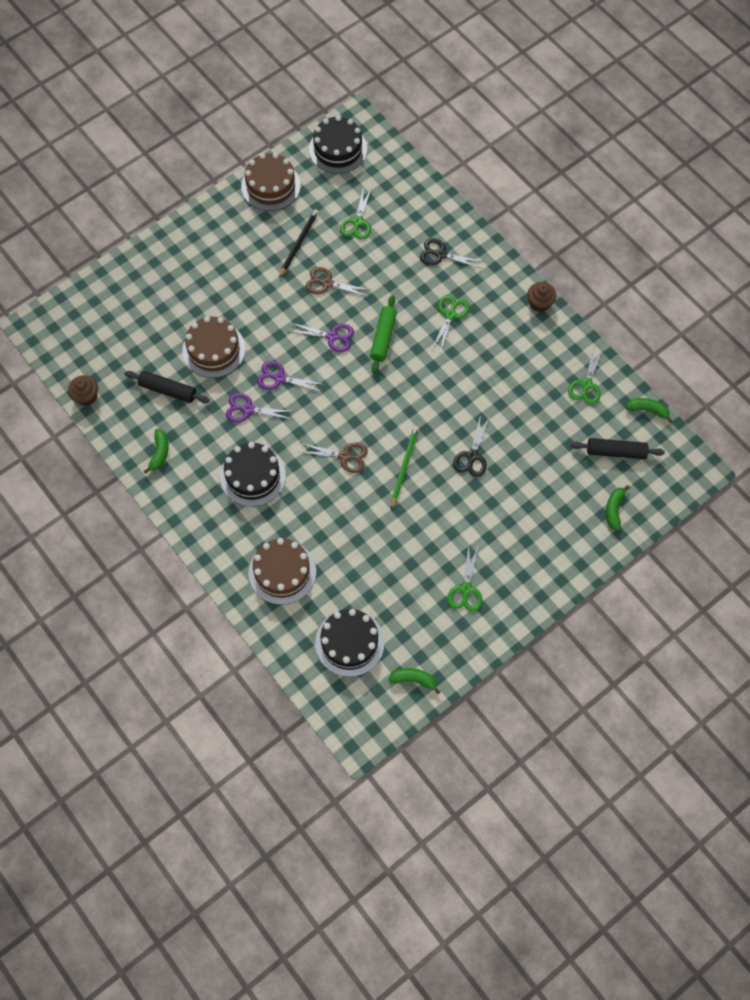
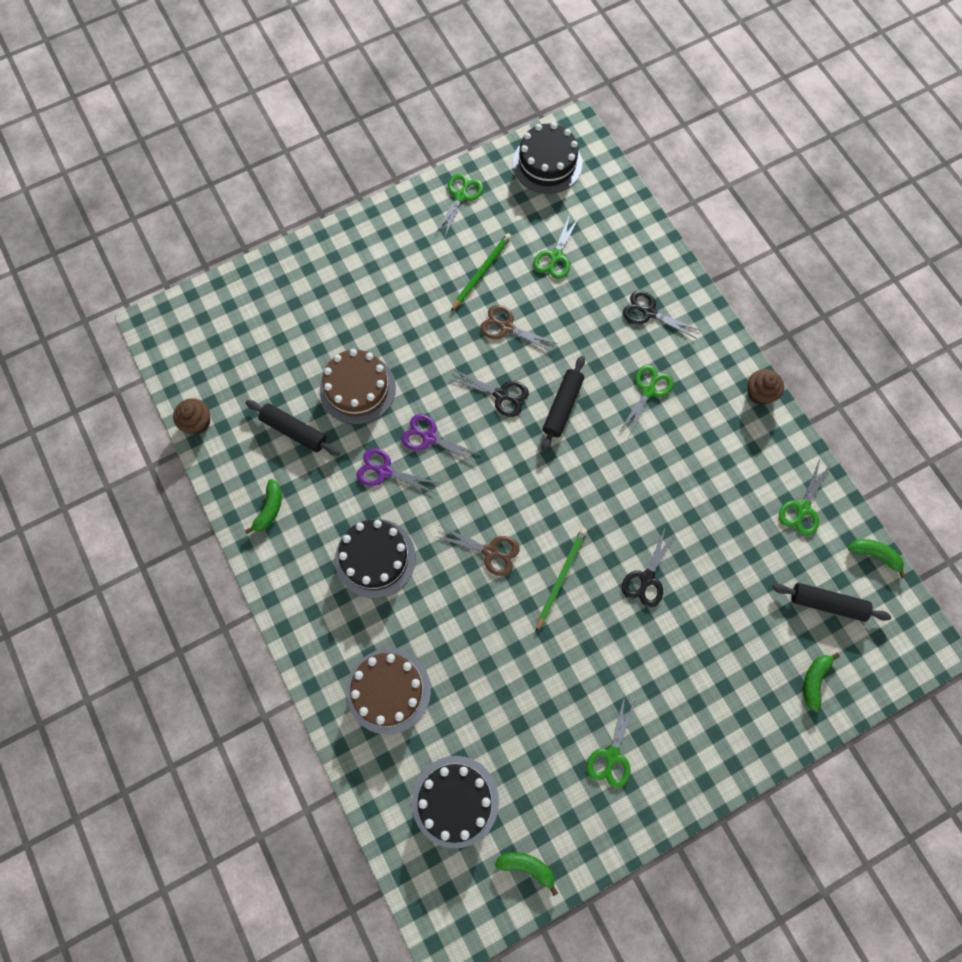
camera: 10 degrees right, 5 degrees up
brown cake [241,153,301,211] -> green scissors [435,173,483,239]
black pencil [279,209,319,278] -> green pencil [451,233,512,311]
purple scissors [289,322,354,352] -> black scissors [449,369,529,417]
green rolling pin [370,295,397,374] -> black rolling pin [542,356,585,452]

